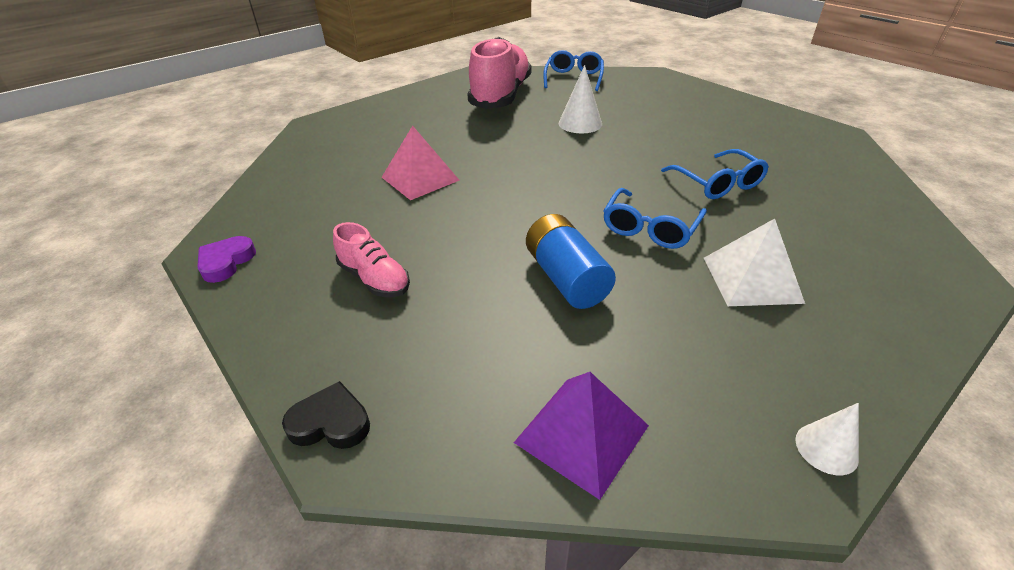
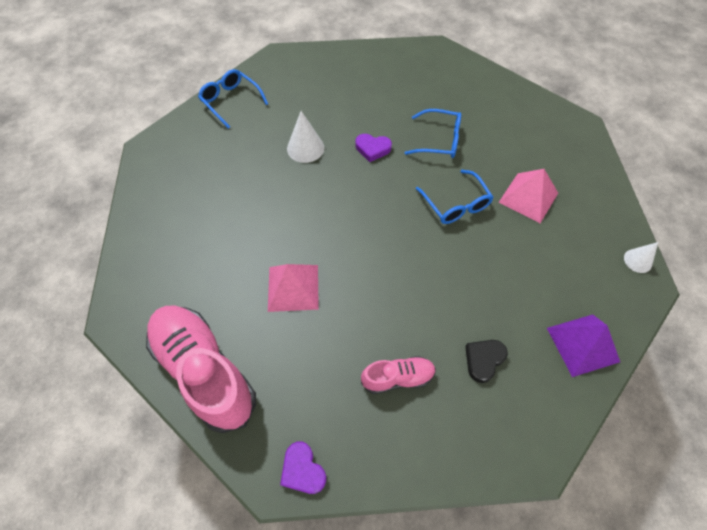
camera: 55 degrees left, 20 degrees up
black heart [282,381,370,449] -> black heart moved to [465,340,508,383]
pink shoe [468,37,532,109] -> pink shoe moved to [146,306,256,433]
blue battery [526,214,616,309] -> none
white pyramid [704,219,805,306] -> pink pyramid [499,169,558,223]
none -> purple heart [356,134,392,162]

